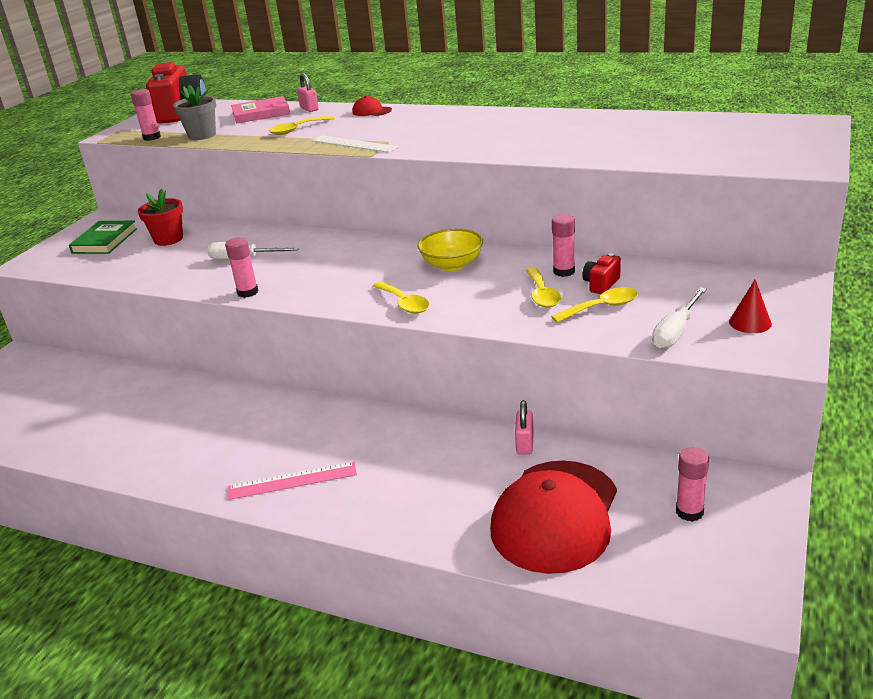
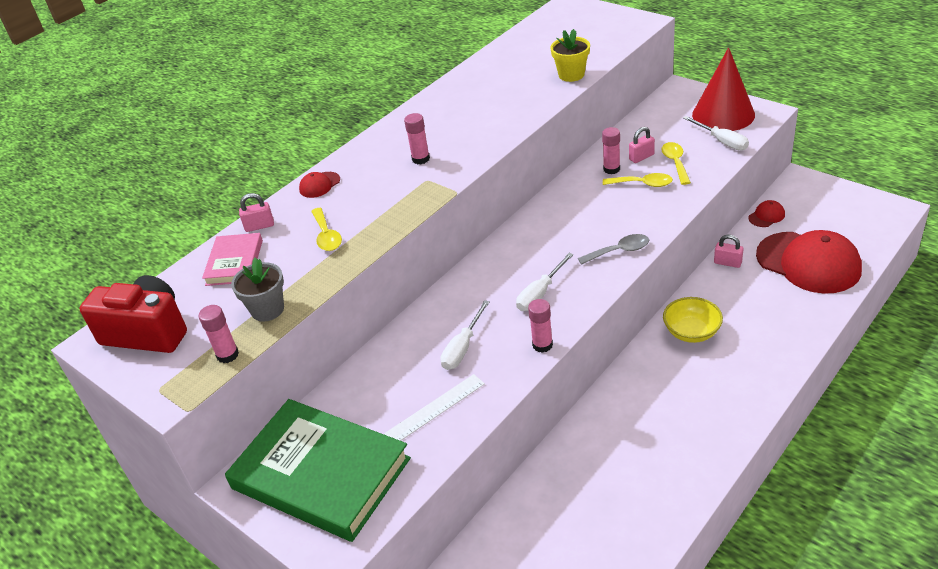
camera: 70 degrees left, 10 degrees up
green book [69,221,137,254] -> green book [225,399,411,542], size x2.05
red flower pot [138,189,183,246] -> none
pink ruler [227,462,357,500] -> none
white ruler [312,135,399,153] -> white ruler moved to [384,374,485,441]
yellow spoon [373,281,429,314] -> grey spoon [578,234,649,265]
yellow bowl [418,229,483,271] -> yellow bowl moved to [663,297,723,343]
red camera [582,253,621,294] -> pink padlock [629,127,655,163]
pink glue stick [676,447,709,522] -> pink glue stick moved to [404,113,430,164]
red cone [729,280,772,333] -> red cone [692,47,755,131], size x2.36
none -> white screwdriver [516,253,574,311]
none -> yellow flower pot [550,29,590,82]
none -> red cap [748,200,785,227]

